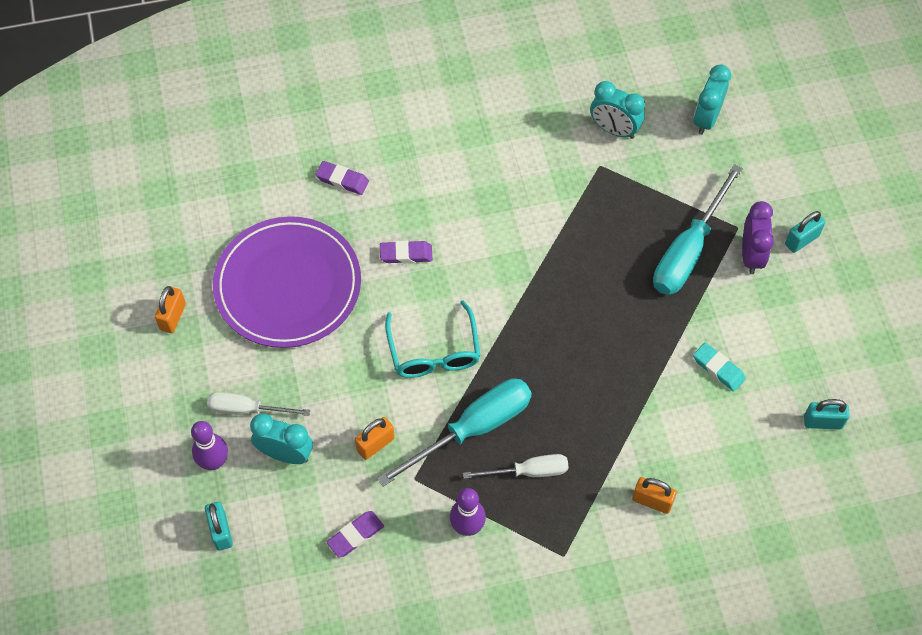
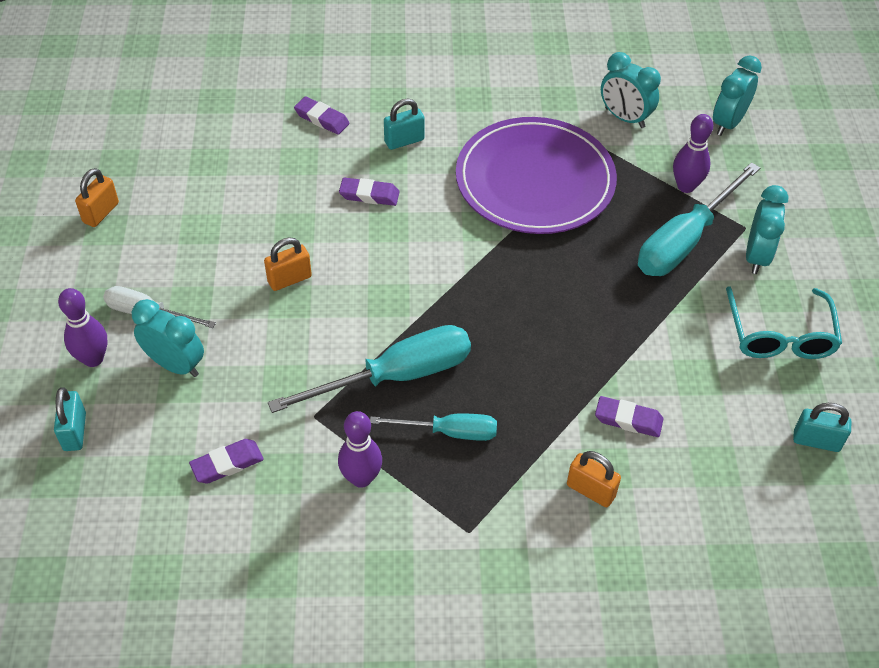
camera: 10 degrees right, 10 degrees down
purple plate [213,216,361,348] -> purple plate moved to [456,117,617,234]
orange padlock [355,417,395,460] -> orange padlock moved to [264,238,312,291]
turquoise glasses [385,300,480,378] -> turquoise glasses moved to [726,286,842,359]
white screwdriver [463,454,569,479] -> turquoise screwdriver [370,413,497,441]
turquoise eraser [693,342,746,392] -> none
purple clock [742,201,774,274] -> turquoise clock [746,185,789,274]
turquoise padlock [785,211,825,253] -> turquoise padlock moved to [384,99,425,150]
none -> purple eraser [595,396,663,437]
none -> purple bowling pin [673,114,713,193]

